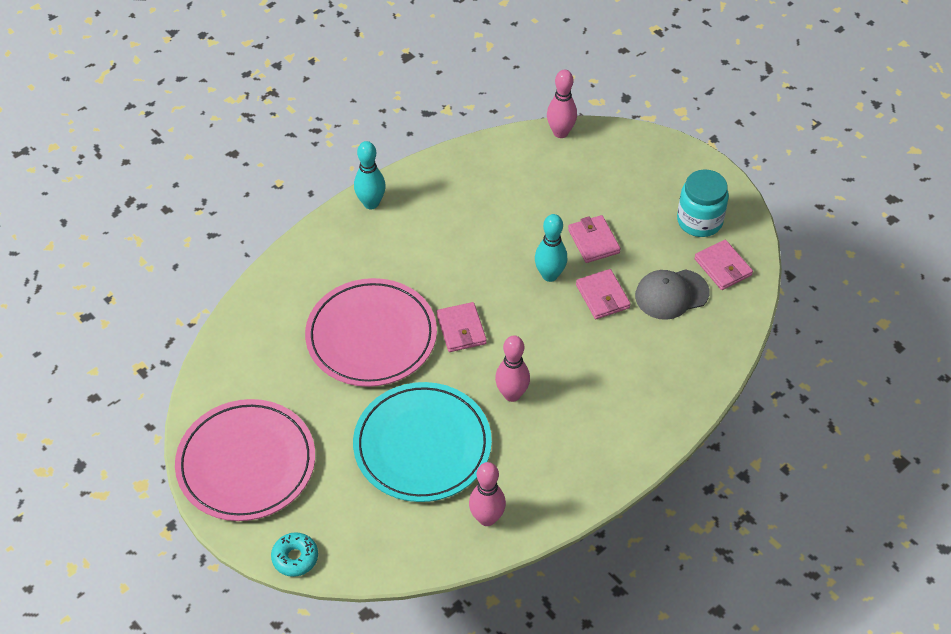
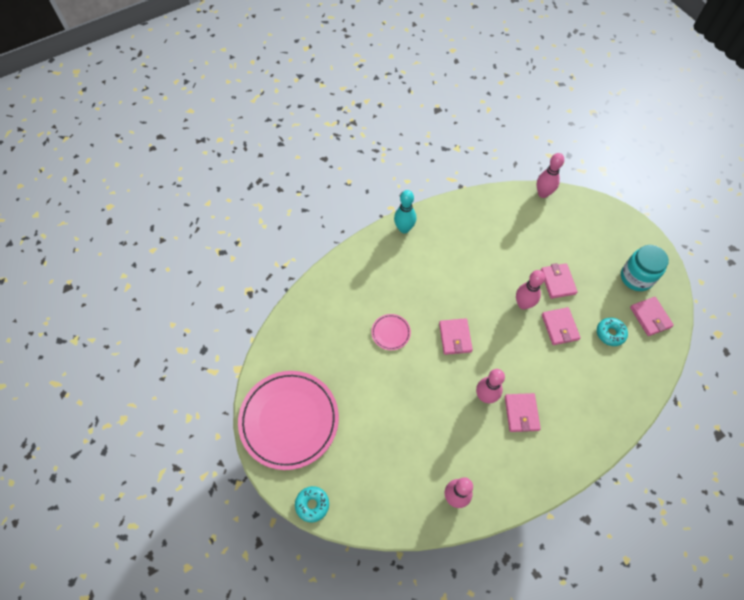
camera: 10 degrees right, 10 degrees up
pink plate [305,278,437,387] -> pink plate [371,314,411,350], size x0.42
turquoise plate [353,382,492,502] -> none
turquoise bowling pin [535,214,567,282] -> pink bowling pin [516,270,545,310]
grey cap [635,269,709,320] -> turquoise donut [597,318,628,346]
none -> pink wallet [505,393,541,432]

